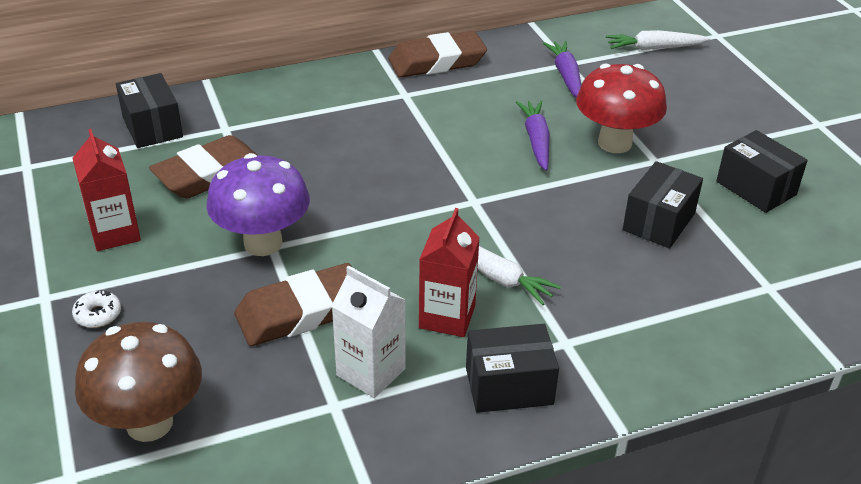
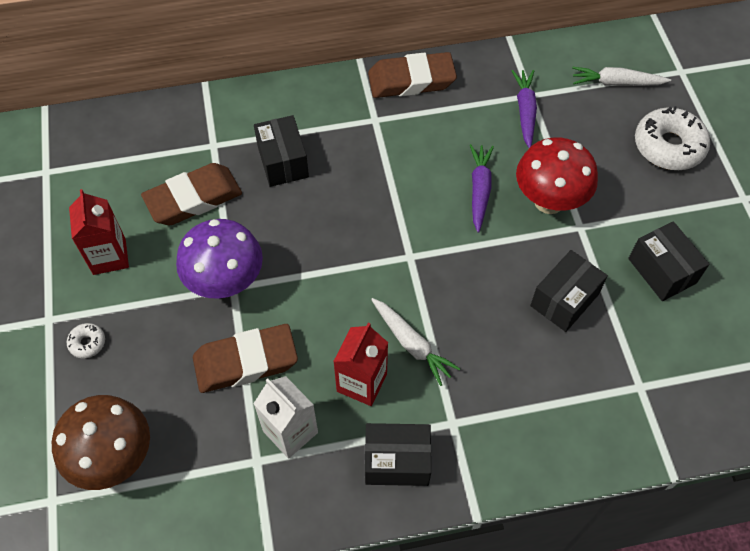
camera: 10 degrees right, 20 degrees up
black box [116,73,183,148] -> black box moved to [254,115,309,187]
none -> white donut [635,106,710,170]

